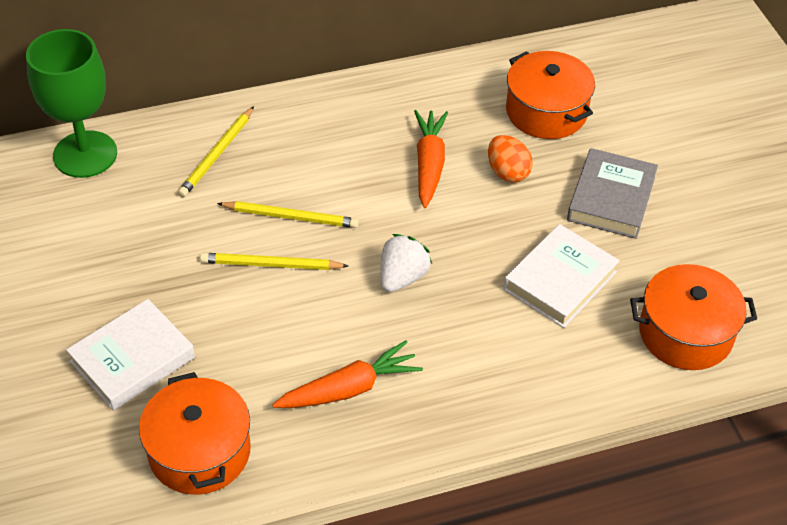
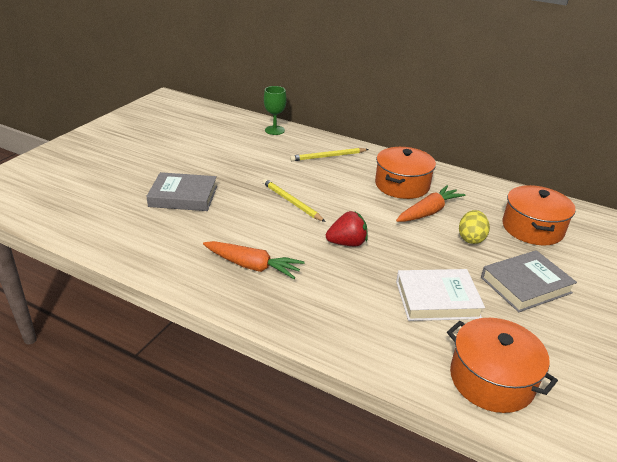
camera: 45 degrees right, 15 degrees down
green goblet [26,29,117,178] -> green goblet [264,86,287,135], size x0.57
white book [66,299,195,411] -> grey book [146,172,217,211]
orange pot [139,372,251,495] -> orange pot moved to [375,147,436,199]
yellow pencil [217,201,359,228] -> none
white strawberry [380,234,432,292] -> red strawberry [326,211,368,247]
orange egg [488,135,533,182] -> yellow egg [459,210,490,244]

